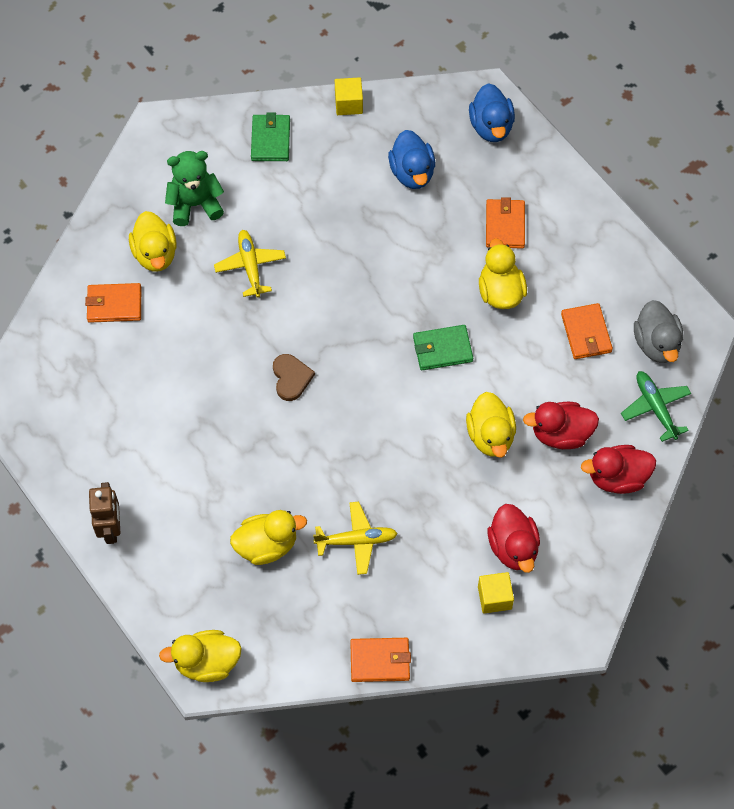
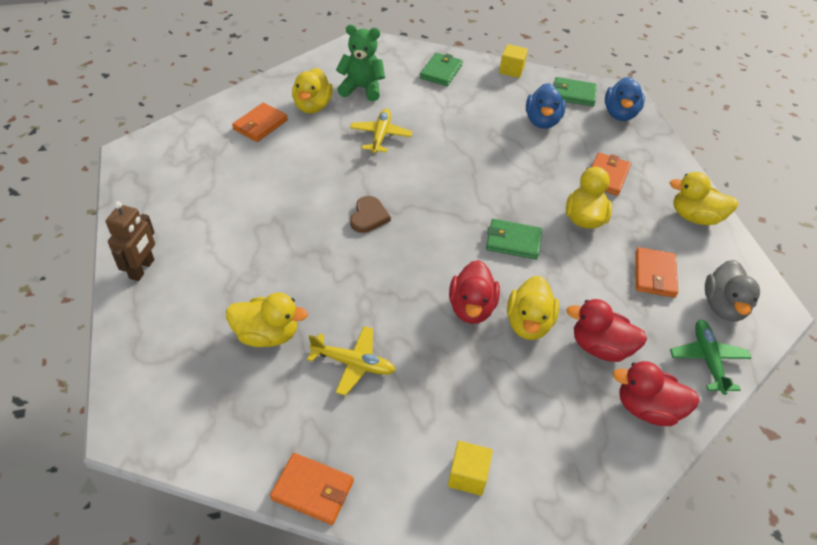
camera: 20 degrees right, 15 degrees down
orange wallet [85,283,141,323] -> orange wallet turned 75 degrees counterclockwise [232,102,288,142]
yellow duck [159,630,242,682] -> yellow duck moved to [670,172,739,225]
red duck [487,504,540,573] -> red duck moved to [449,260,500,324]
none -> green wallet [553,77,597,106]

